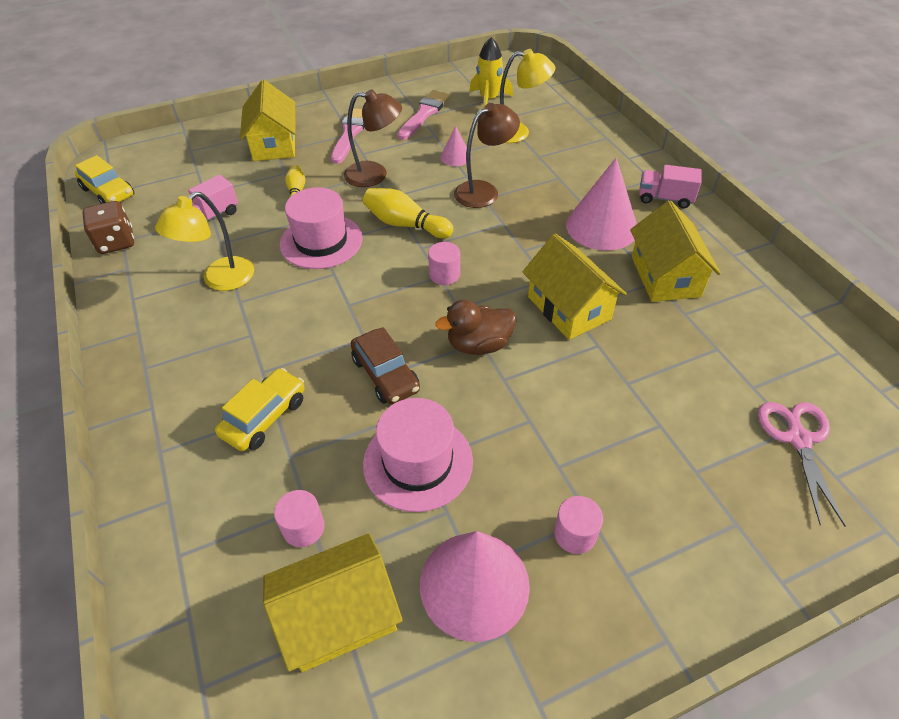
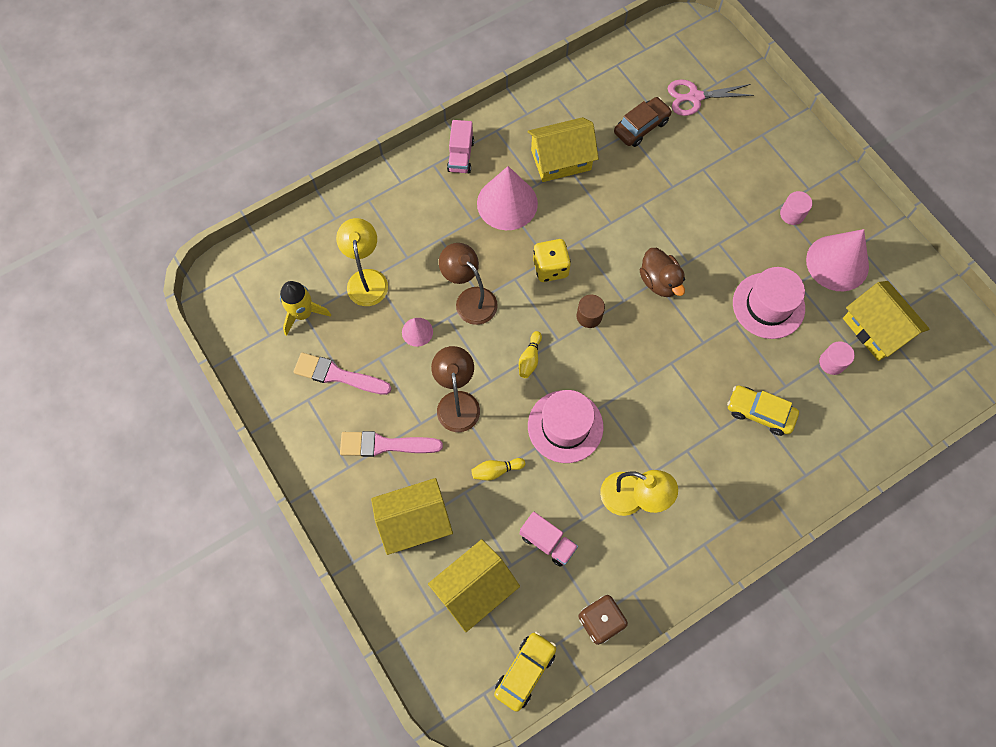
camera: 100 degrees left, 20 degrees up
brown car [351,327,420,405] -> brown car moved to [614,97,672,147]
yellow bowling pin [363,188,453,238] -> yellow bowling pin [519,331,542,378], size x0.60
pink cylinder [428,242,460,285] -> brown cylinder [577,295,605,328]
yellow house [523,234,627,340] -> yellow house moved to [428,539,520,632]
none -> yellow dice [533,239,571,282]

